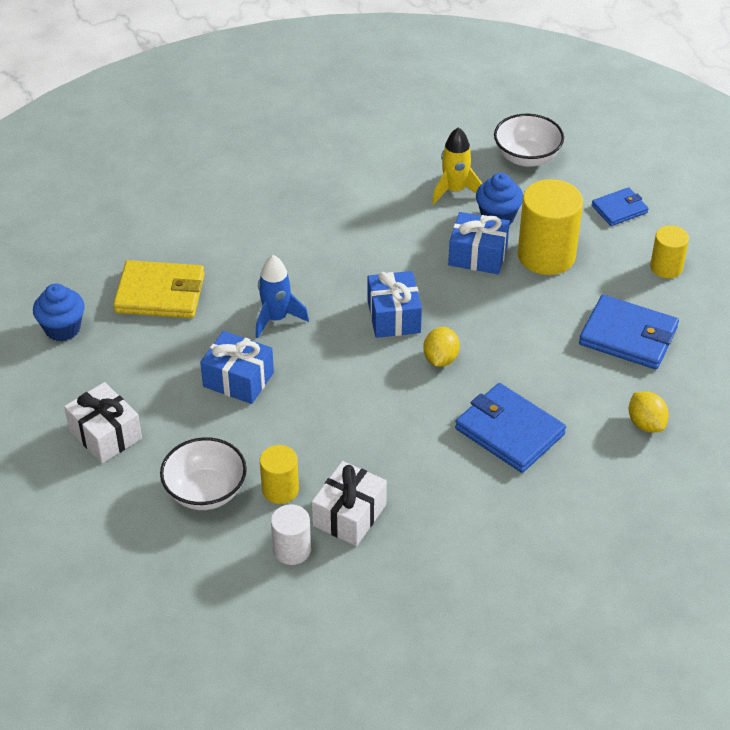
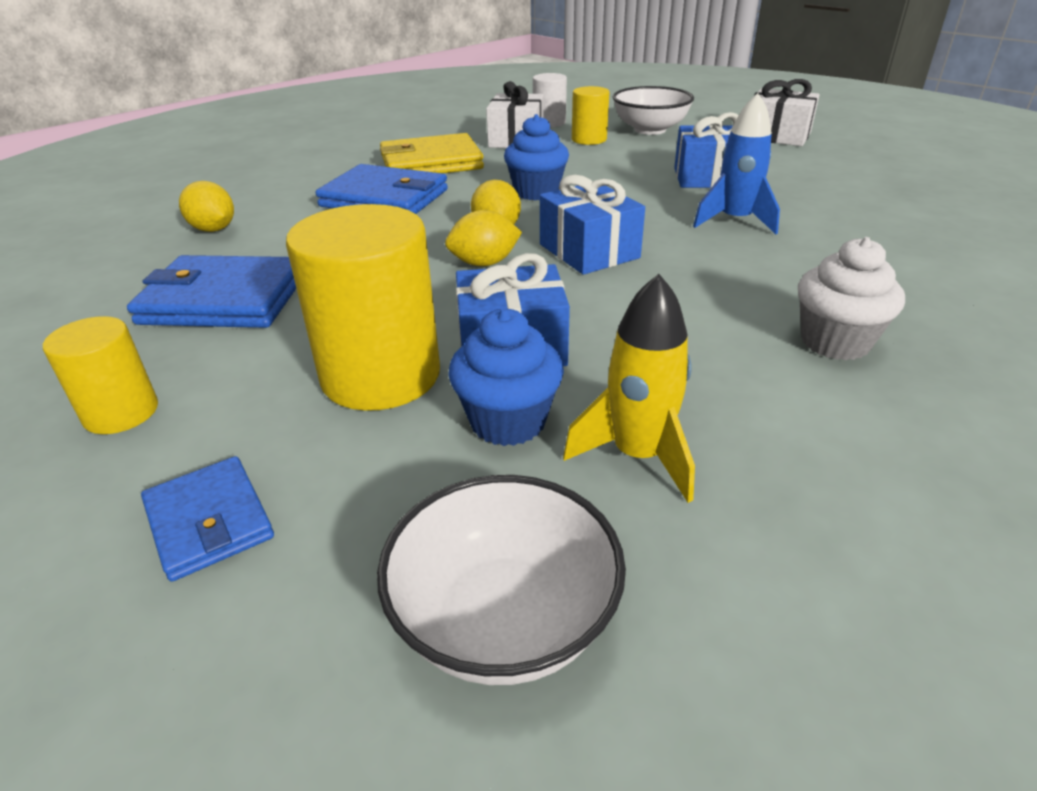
camera: 160 degrees right, 10 degrees down
blue cupcake [33,284,85,342] -> blue cupcake moved to [504,114,569,200]
yellow wallet [113,260,205,318] -> yellow wallet moved to [380,133,484,173]
blue wallet [591,187,649,226] -> blue wallet turned 75 degrees counterclockwise [141,456,274,582]
none -> yellow lemon [445,210,522,266]
none -> white cupcake [798,237,905,360]

